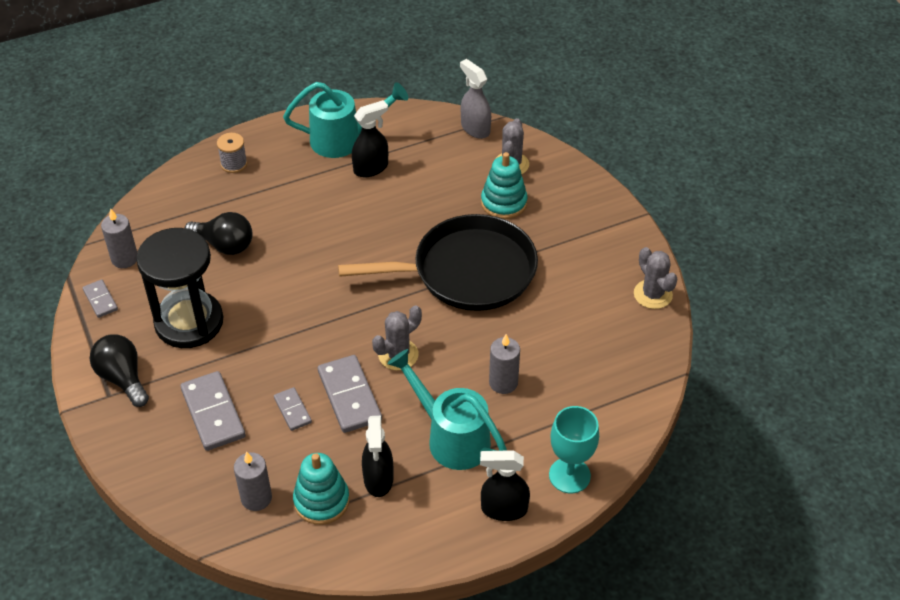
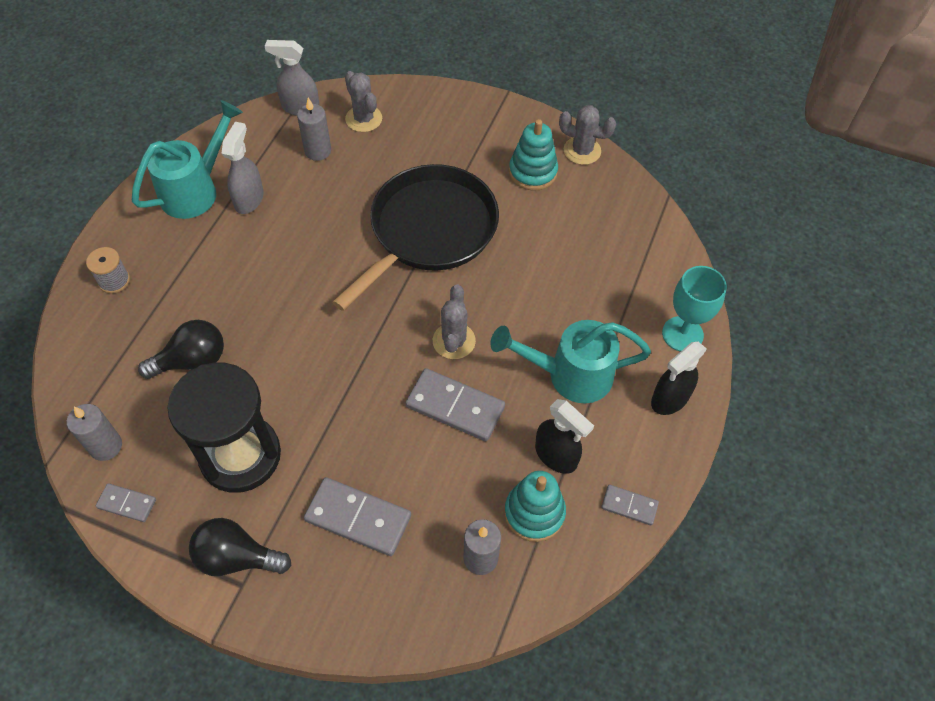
camera: 45 degrees left, 10 degrees up
grey domino [274,387,312,431] -> grey domino moved to [601,485,659,525]
black spray bottle [352,100,388,177] -> grey spray bottle [222,122,264,214]
turquoise stacking toy [481,152,528,219] -> turquoise stacking toy moved to [509,119,558,191]
grey candle [489,334,520,394] -> grey candle moved to [297,98,331,161]

